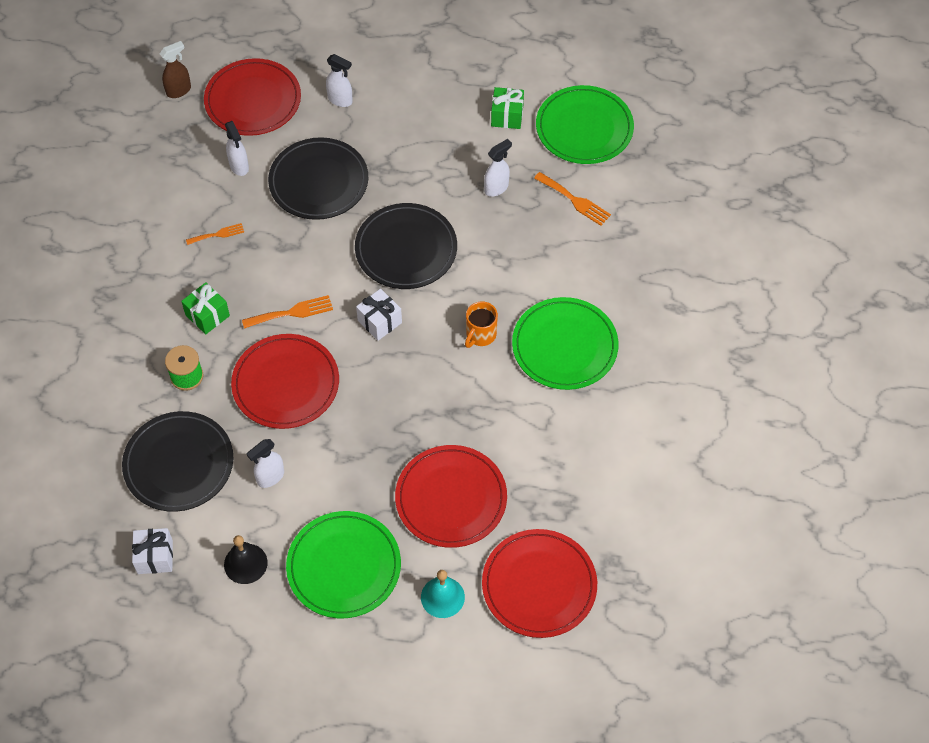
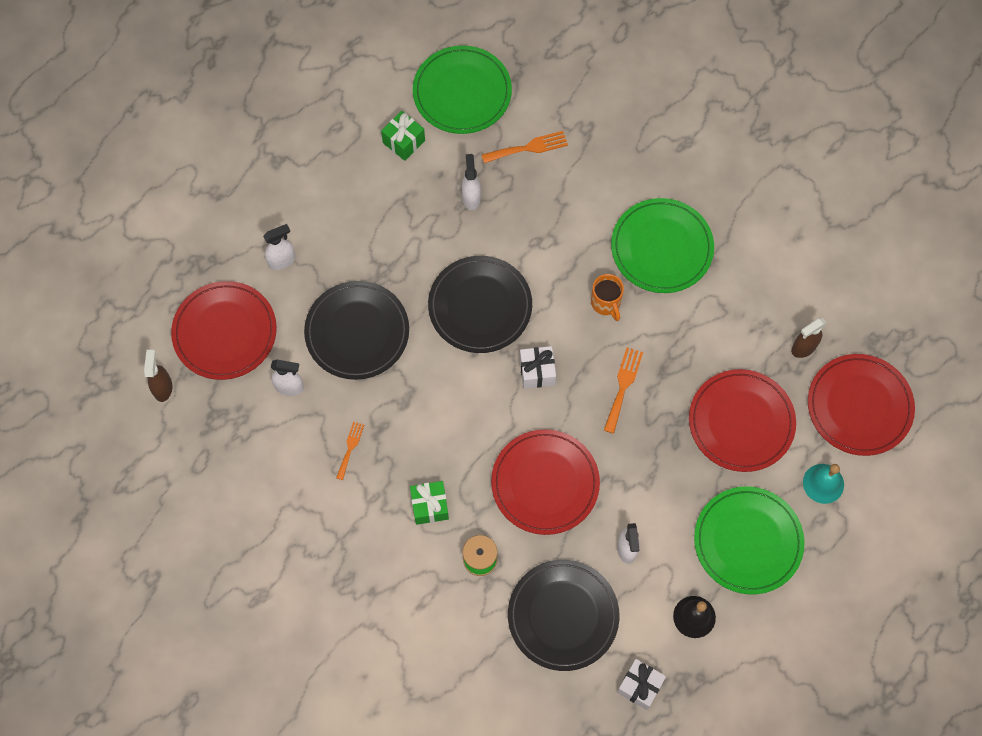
camera: 55 degrees left, 10 degrees up
orange fork [242,295,333,329] -> orange fork moved to [604,347,643,434]
none -> brown spray bottle [791,318,827,358]

